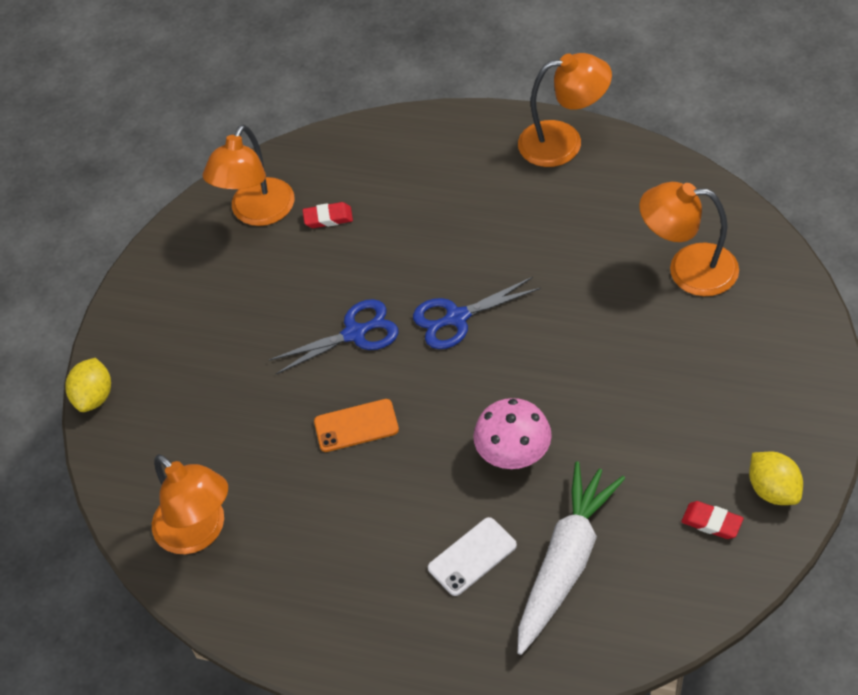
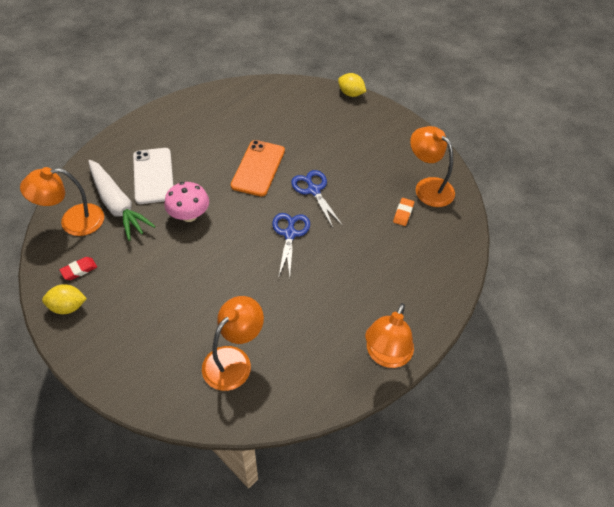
camera: 110 degrees right, 0 degrees up
orange lamp [152,454,228,554] -> orange lamp moved to [20,167,104,236]
blue scissors [269,299,399,374] -> blue scissors turned 150 degrees clockwise [291,170,343,228]
red eraser [303,202,353,228] -> orange eraser [393,198,414,226]
orange phone [314,399,399,452] -> orange phone [231,140,285,196], size x1.58
white phone [428,517,517,596] -> white phone [133,148,174,204], size x1.58

